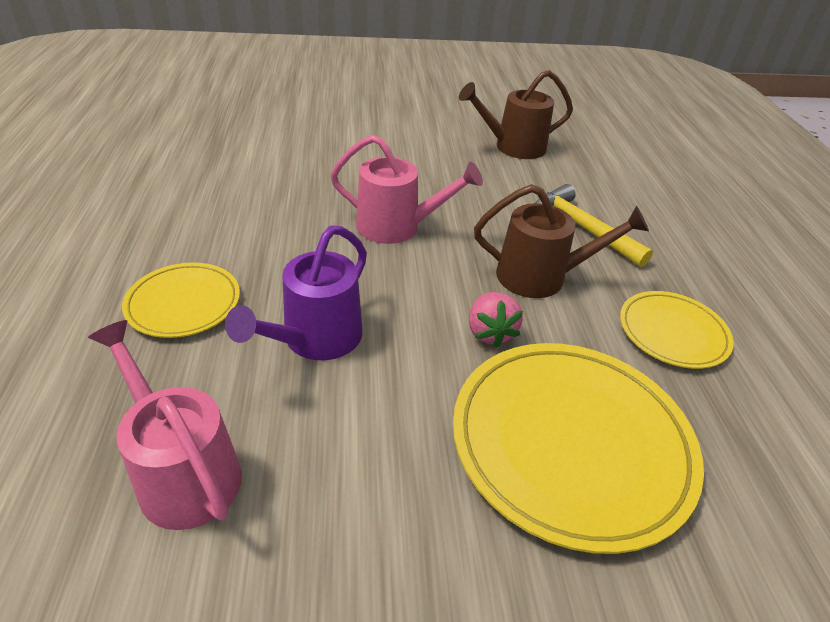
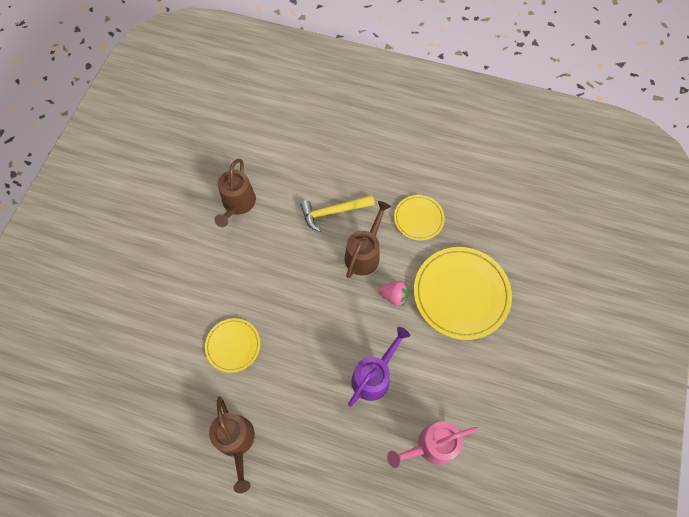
camera: 65 degrees left, 25 degrees up
yellow plate [122,262,240,338] -> yellow plate moved to [205,318,260,373]
purple watering can [225,225,367,360] -> purple watering can turned 105 degrees counterclockwise [348,327,410,406]
pink watering can [330,135,483,244] -> none
none -> brown watering can [209,396,255,493]

